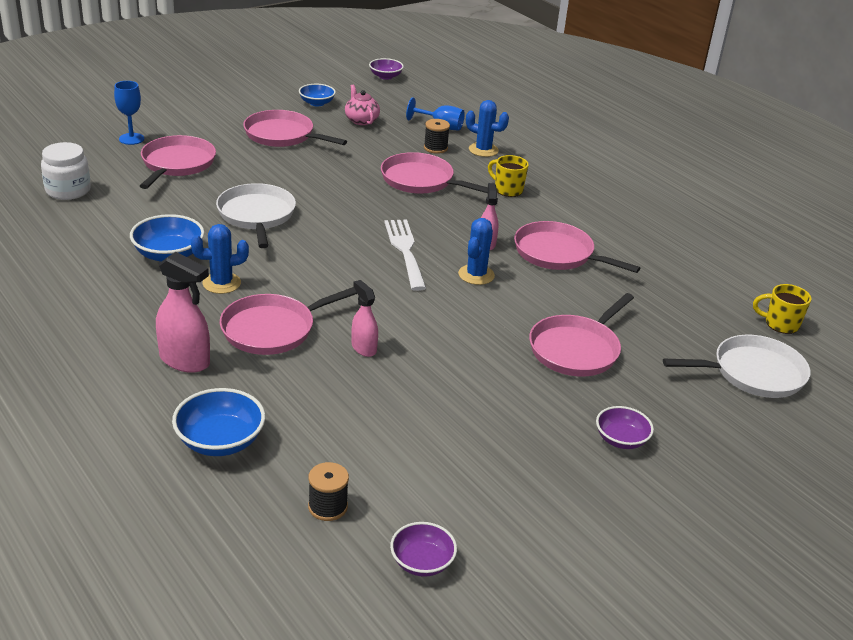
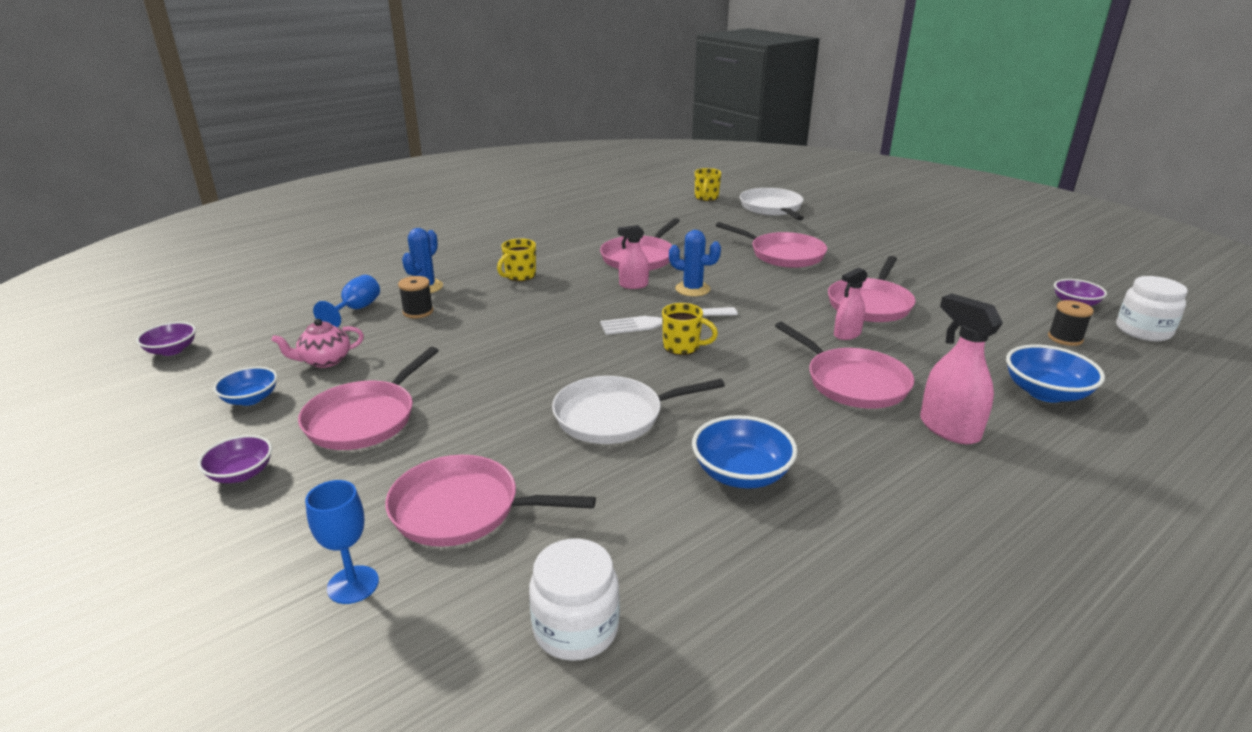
camera: 90 degrees left, 5 degrees down
pink spray bottle [156,252,210,373] -> pink spray bottle turned 60 degrees counterclockwise [920,293,1003,444]
blue cactus [191,224,249,294] -> none
pink pan [381,152,488,194] -> pink pan moved to [828,256,916,322]
purple bowl [596,406,654,449] -> purple bowl moved to [198,435,272,483]
none -> yellow mug [662,303,718,355]
none -> white jar [1116,276,1188,341]

